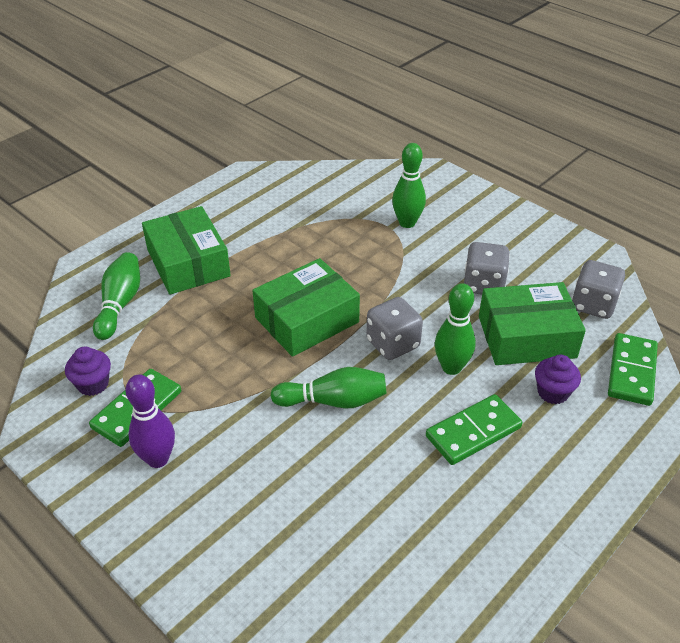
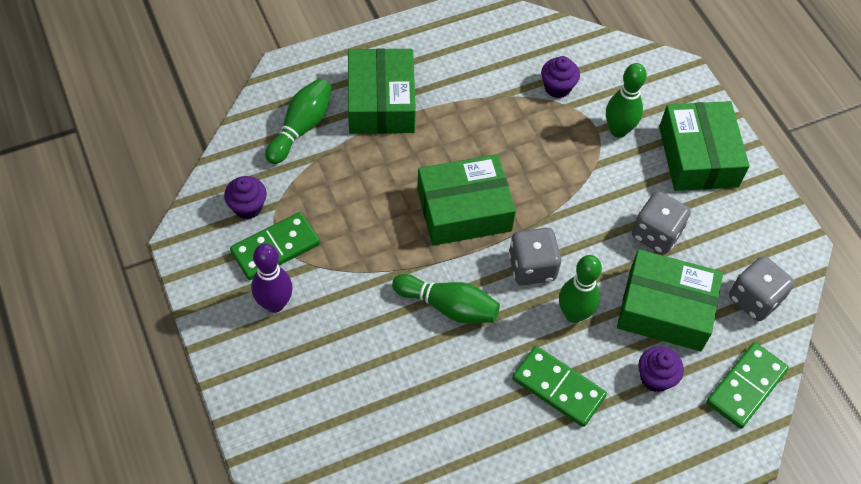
camera: 20 degrees right, 15 degrees up
green domino [426,394,522,465] -> green domino turned 45 degrees clockwise [512,346,607,427]
none -> purple cupcake [541,56,580,98]
none -> green box [659,101,749,191]

